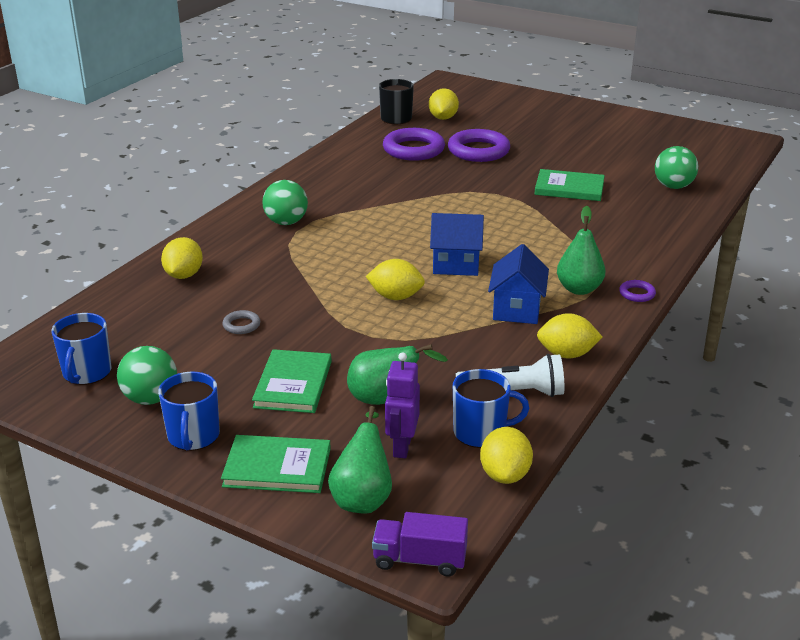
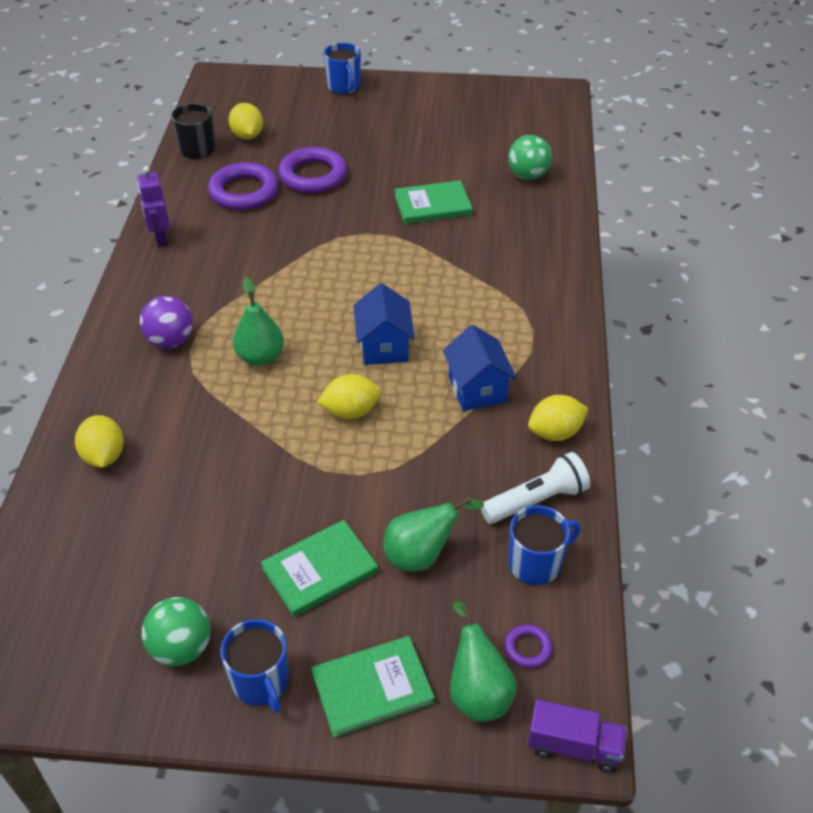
camera: 25 degrees left, 15 degrees up
blue mug [52,313,111,385] -> blue mug moved to [324,43,361,95]
grey ring [222,310,260,334] -> none
green book [252,349,332,413] -> green book turned 75 degrees clockwise [261,520,378,617]
green ball [262,180,308,225] -> purple ball [140,296,193,348]
purple truck [372,512,468,577] -> purple truck turned 150 degrees counterclockwise [528,700,627,772]
purple robot [385,352,420,458] -> purple robot moved to [137,166,170,247]
blue house [430,213,484,276] -> blue house turned 75 degrees counterclockwise [353,283,415,365]
yellow lemon [480,427,533,484] -> none
green pear [557,206,605,295] -> green pear moved to [233,277,284,366]
purple ring [619,280,656,302] -> purple ring moved to [505,624,552,668]

